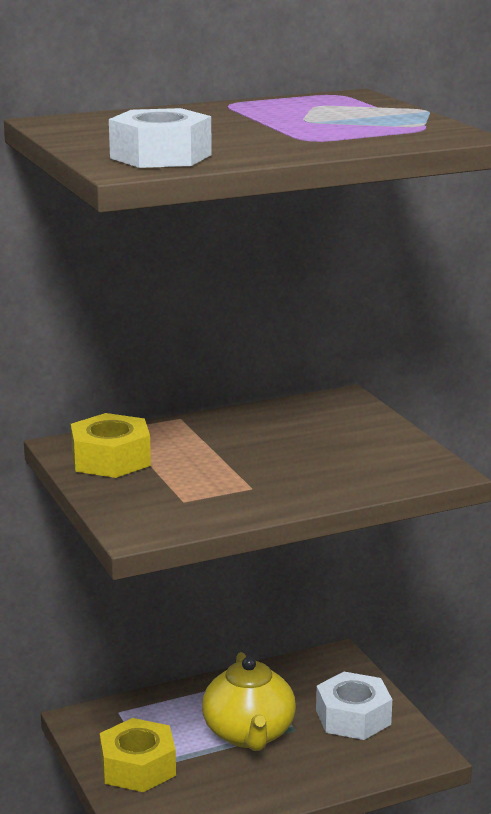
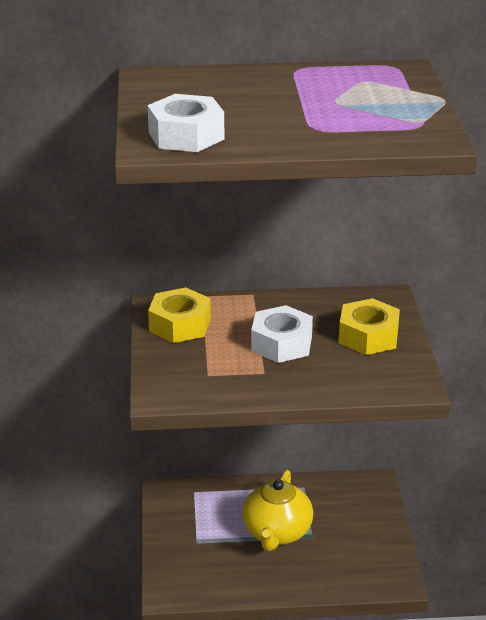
camera: 20 degrees right, 10 degrees up
yellow nut [100,718,176,792] -> yellow nut moved to [339,298,400,355]
white nut [316,672,392,740] -> white nut moved to [251,305,313,363]

